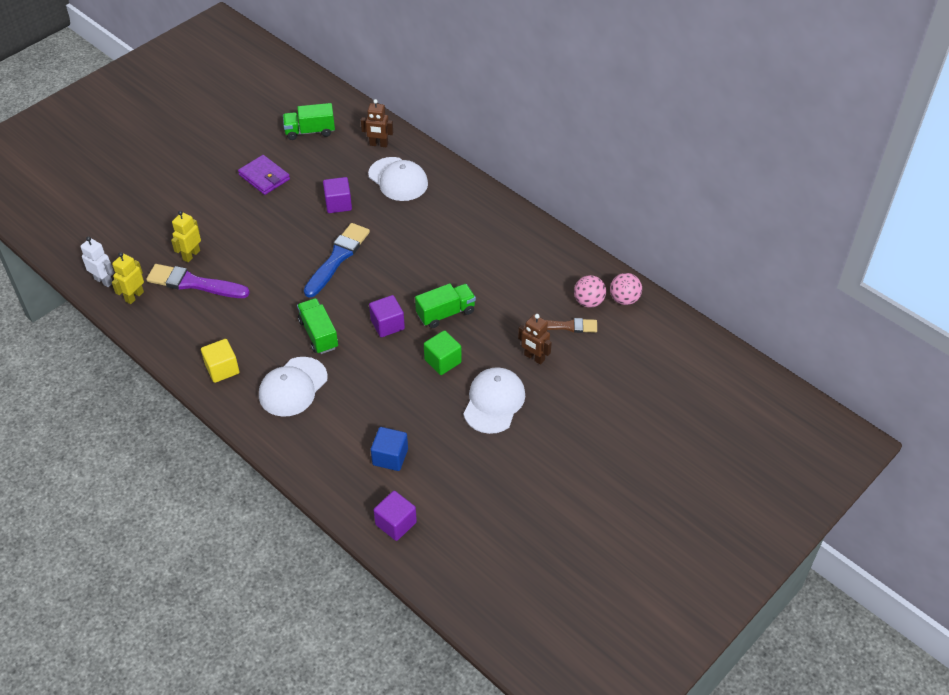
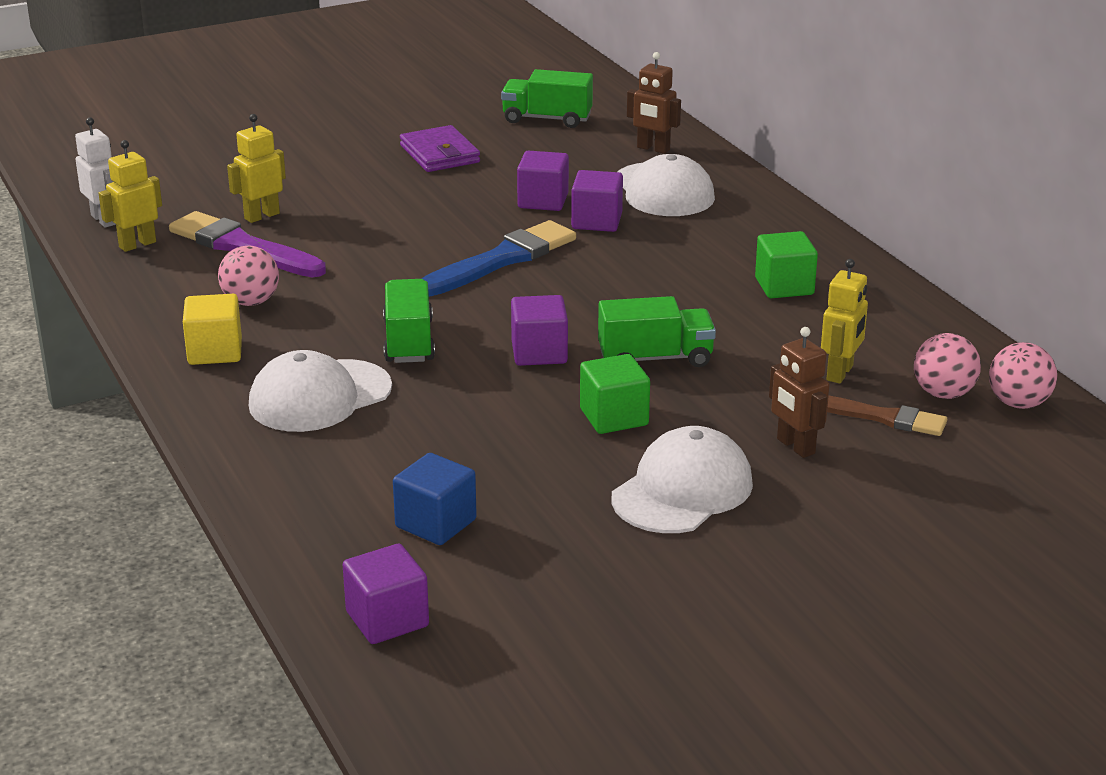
camera: 20 degrees right, 20 degrees down
none -> pink ball [218,246,279,306]
none -> purple cube [571,170,623,232]
none -> green cube [755,231,818,298]
none -> yellow robot [821,259,868,384]

